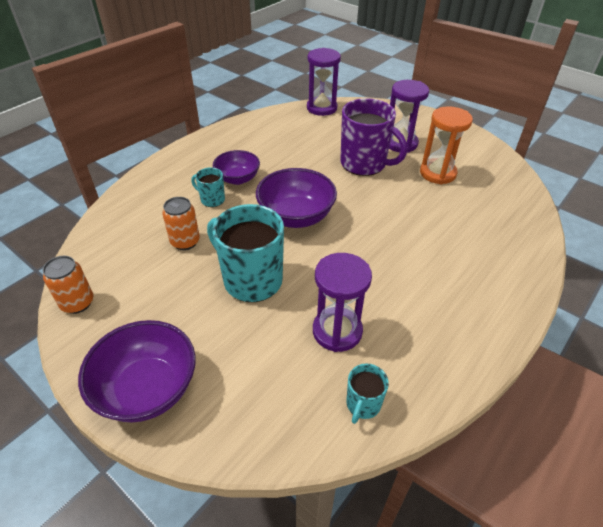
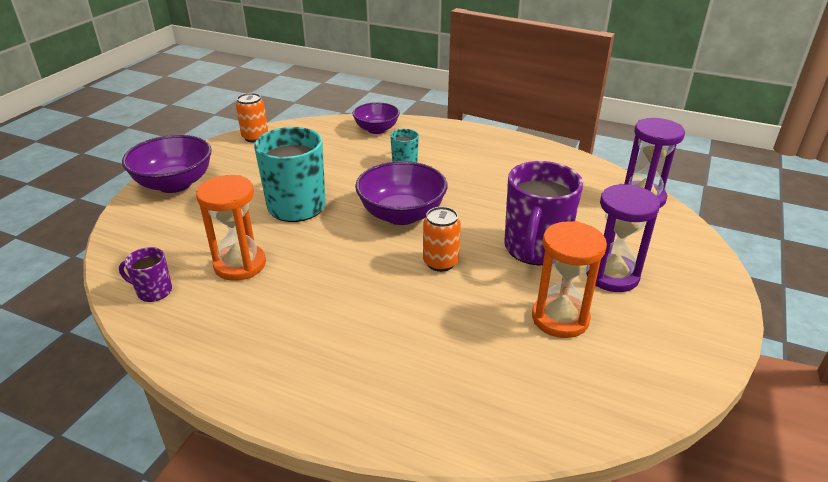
camera: 75 degrees right, 10 degrees down
orange can [162,197,200,250] -> orange can moved to [423,207,461,272]
purple bowl [213,150,260,185] -> purple bowl moved to [353,102,400,134]
purple hourglass [313,253,372,352] -> orange hourglass [196,175,266,281]
turquoise mug [346,363,389,424] -> purple mug [119,247,172,302]

